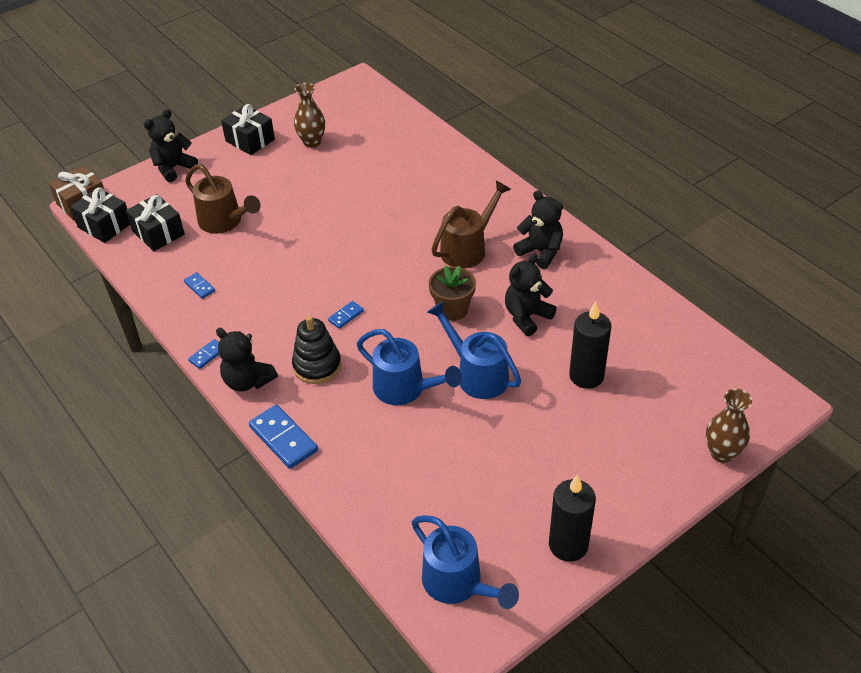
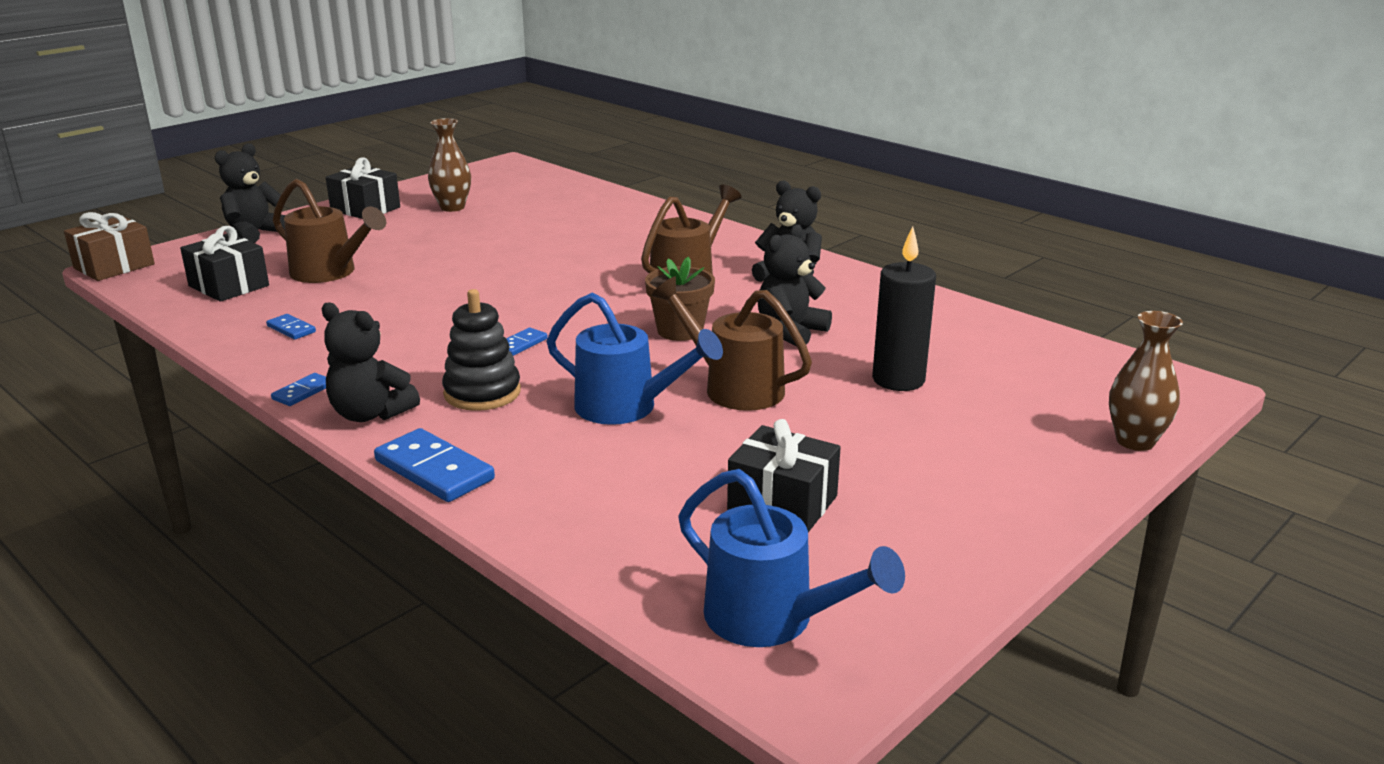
camera: 10 degrees left, 20 degrees down
black gift [70,187,130,243] -> black gift moved to [727,419,841,532]
blue watering can [427,301,521,399] -> brown watering can [652,277,812,411]
black candle [549,474,596,562] -> none

